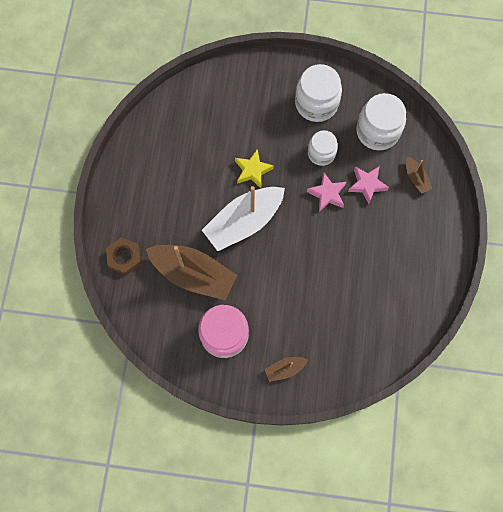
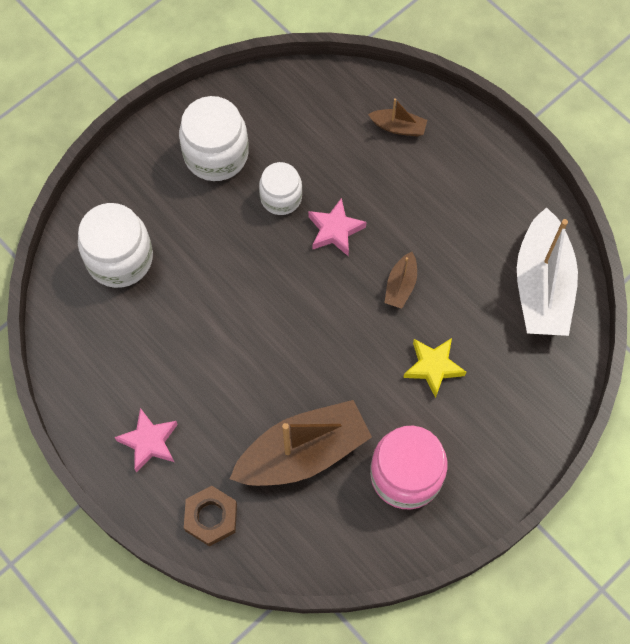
camera: 50 degrees left, 5 degrees down
white boat [202,186,285,251] -> white boat moved to [517,207,578,336]
yellow star [235,149,274,188] -> yellow star moved to [403,338,466,398]
brown boat [264,357,308,382] -> brown boat moved to [384,252,417,309]
pink star [348,166,389,204] -> pink star moved to [114,408,178,473]
white jar [356,93,406,150] -> white jar moved to [78,203,153,288]

